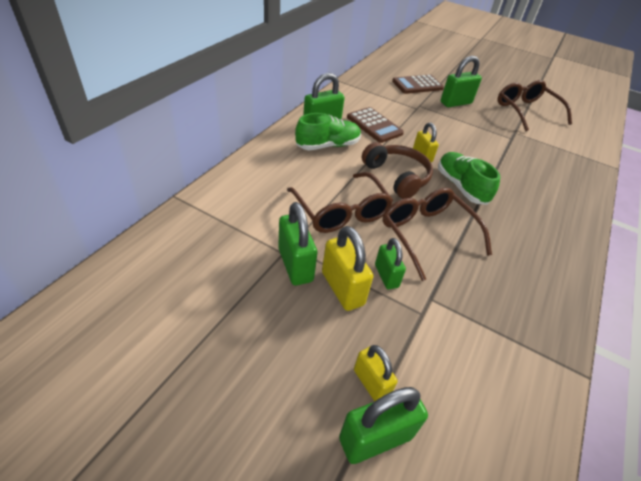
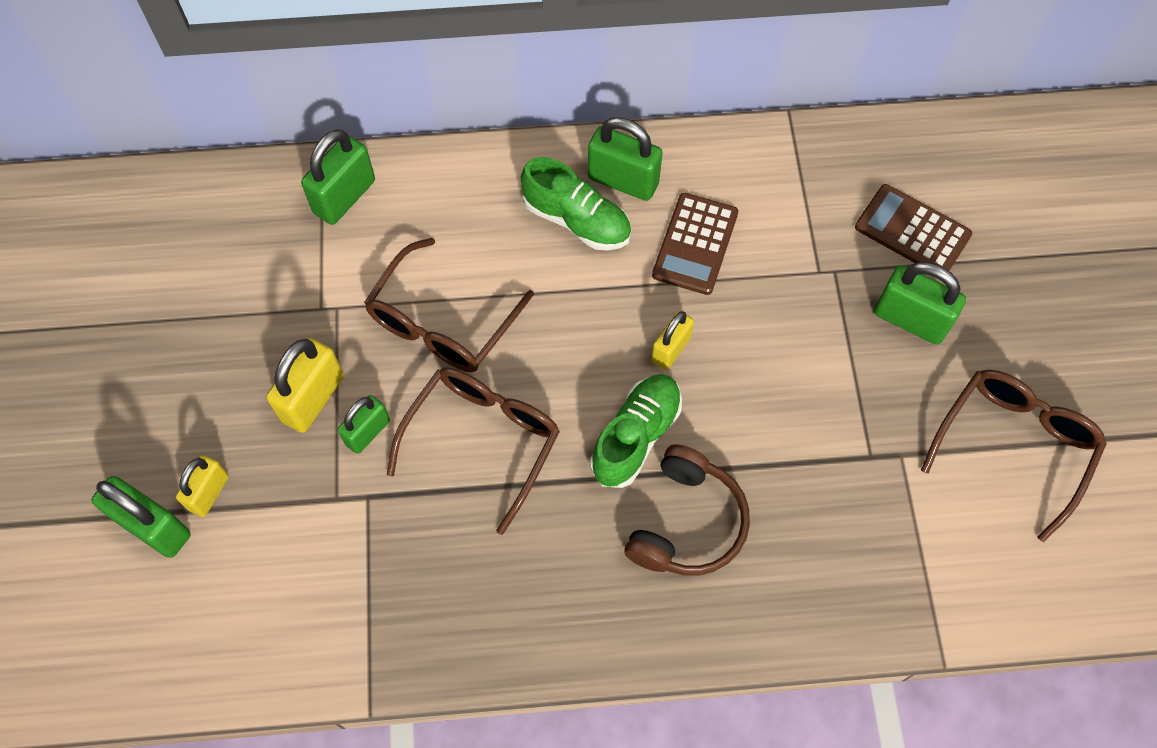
camera: 60 degrees right, 20 degrees up
green padlock [278,202,317,285] -> green padlock moved to [301,129,375,225]
brown headphones [362,142,433,199] -> brown headphones moved to [624,444,750,576]

